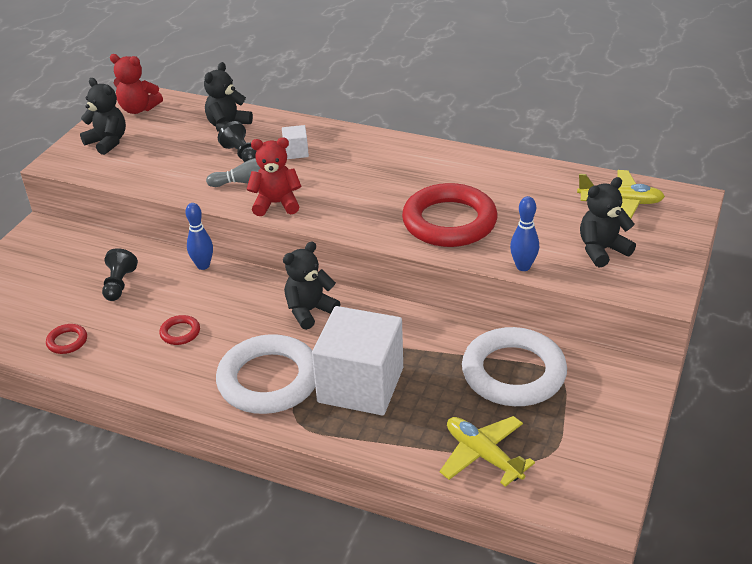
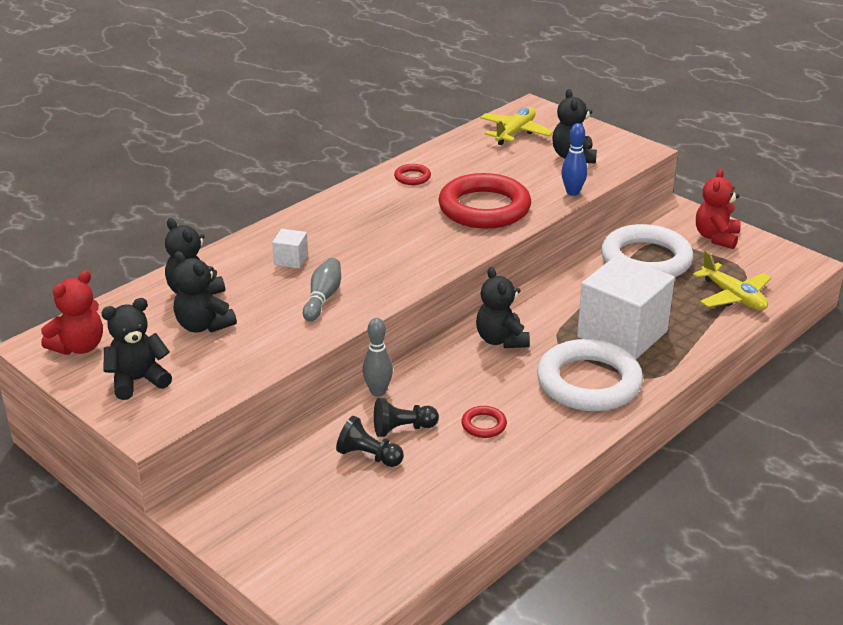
camera: 70 degrees left, 5 degrees down
red ring [46,324,87,354] -> red ring moved to [394,164,431,185]
blue bowling pin [186,203,213,270] -> grey bowling pin [363,318,393,396]
black pawn [218,121,257,162] -> black pawn moved to [374,398,439,437]
red teddy bear [247,137,302,216] -> red teddy bear moved to [696,169,741,249]
yellow plane [440,416,535,487] -> yellow plane turned 105 degrees counterclockwise [693,251,771,310]
none -> black teddy bear [173,251,237,333]

